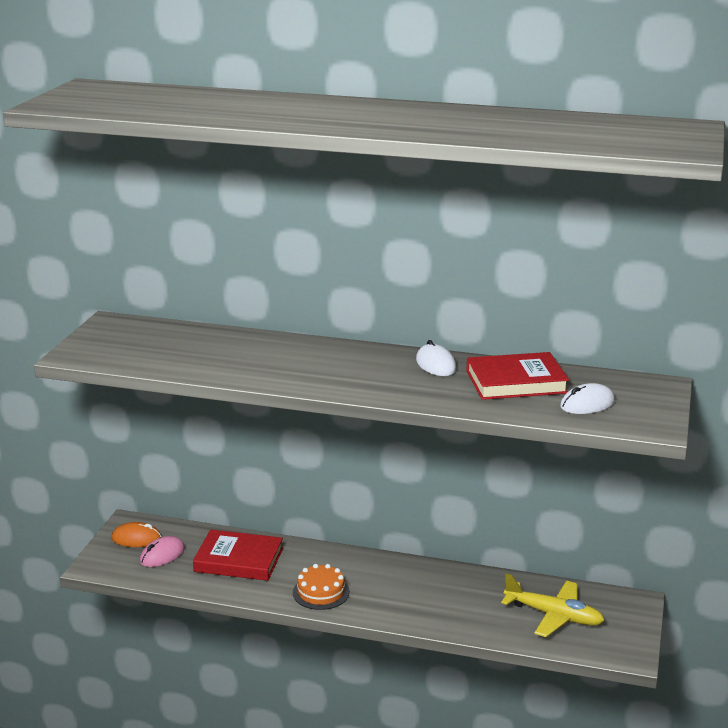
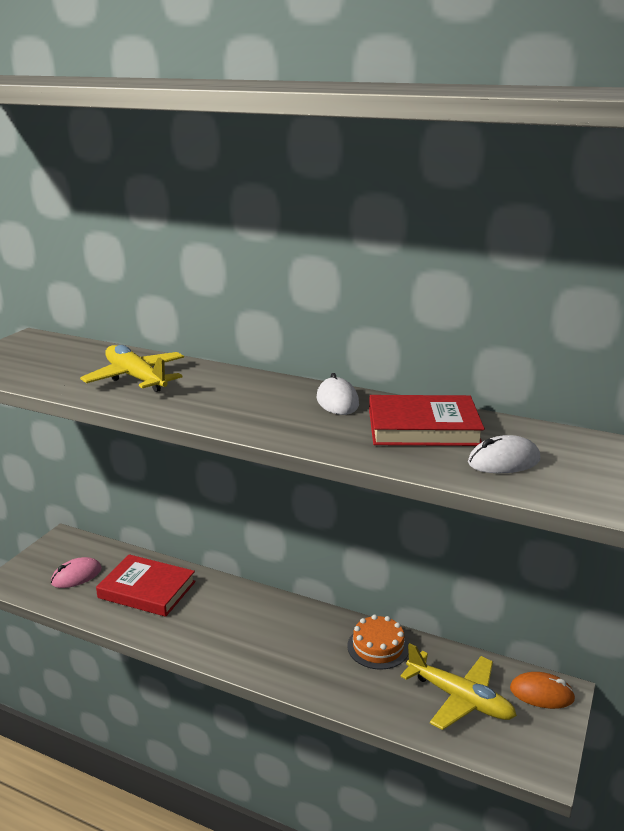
camera: 10 degrees right, 0 degrees up
orange mouse [112,522,162,547] -> orange mouse moved to [510,672,575,709]
orange cake [293,564,350,610] -> orange cake moved to [347,614,409,670]
none -> yellow plane [80,345,184,392]

